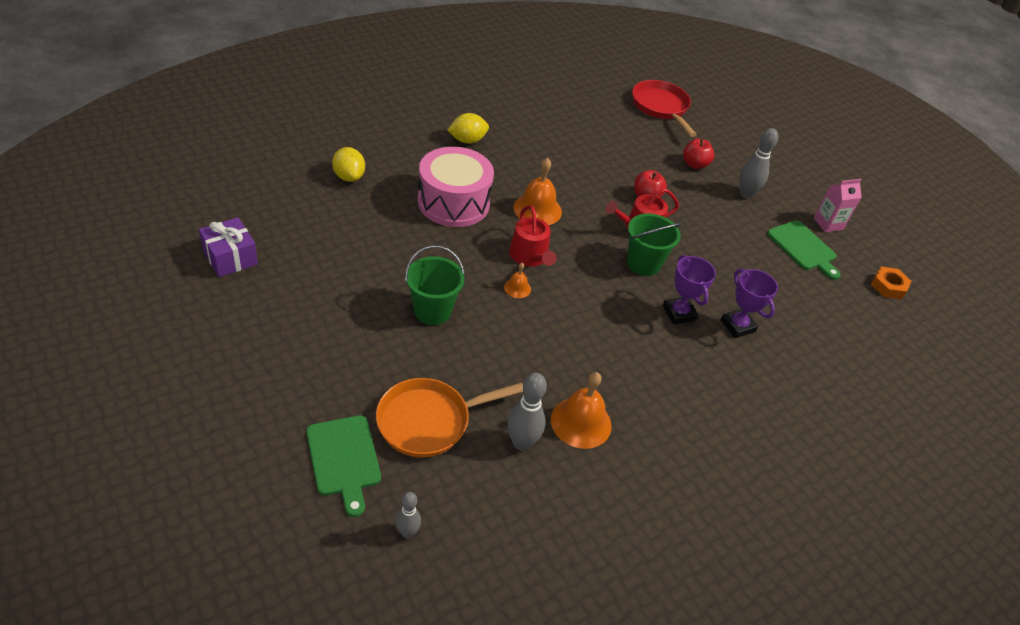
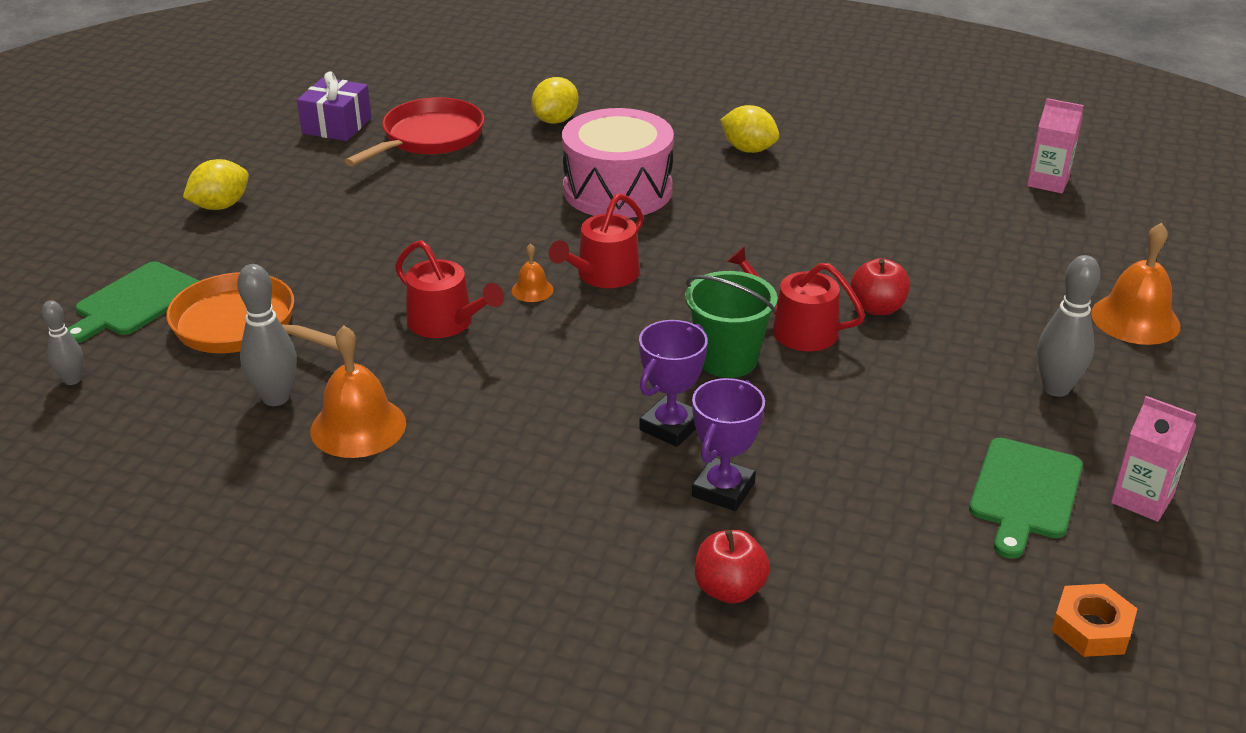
camera: 60 degrees right, 10 degrees down
green bucket [405,245,465,325] -> none
orange bell [513,158,562,225] -> orange bell moved to [1091,223,1180,345]
red pan [632,80,697,137] -> red pan moved to [344,97,484,166]
red apple [683,138,714,169] -> red apple moved to [695,530,770,604]
none -> yellow lemon [183,159,249,210]
none -> red watering can [395,240,504,338]
none -> pink carton [1027,98,1084,193]

